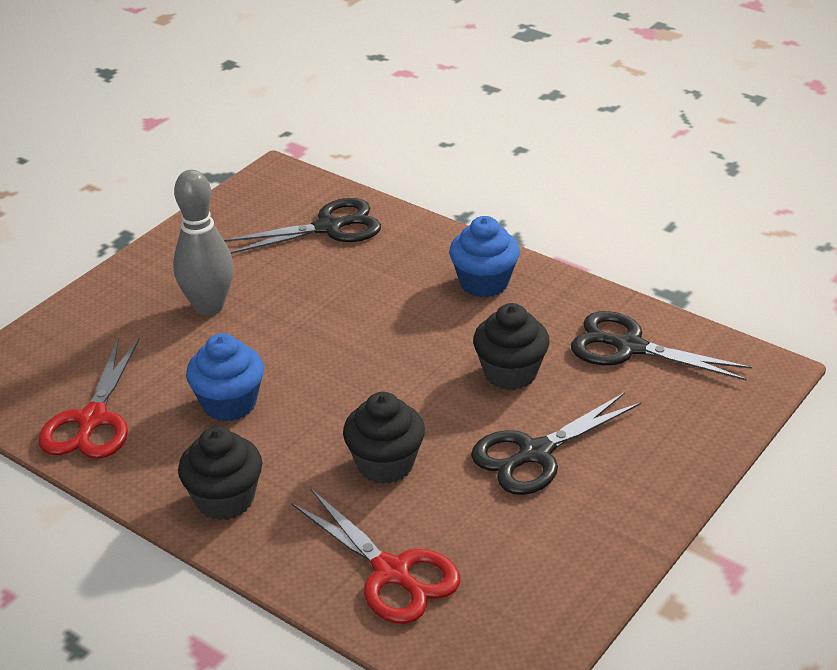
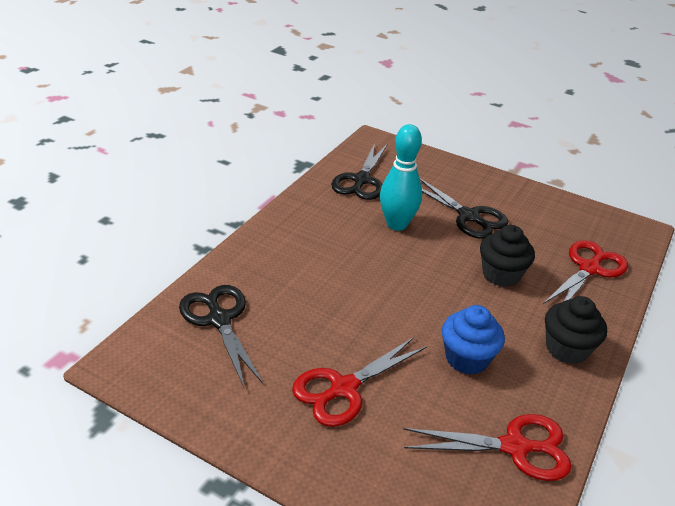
camera: 100 degrees left, 0 degrees up
grey bowling pin [173,170,234,316] -> red scissors [292,337,427,427]
blue cupcake [449,216,520,297] -> none
black cupcake [473,303,550,390] -> turquoise bowling pin [380,124,422,231]

